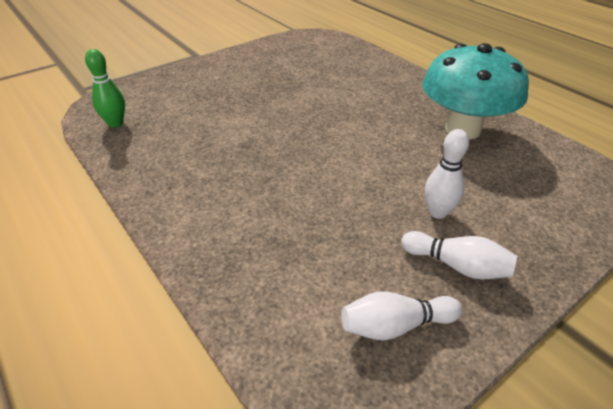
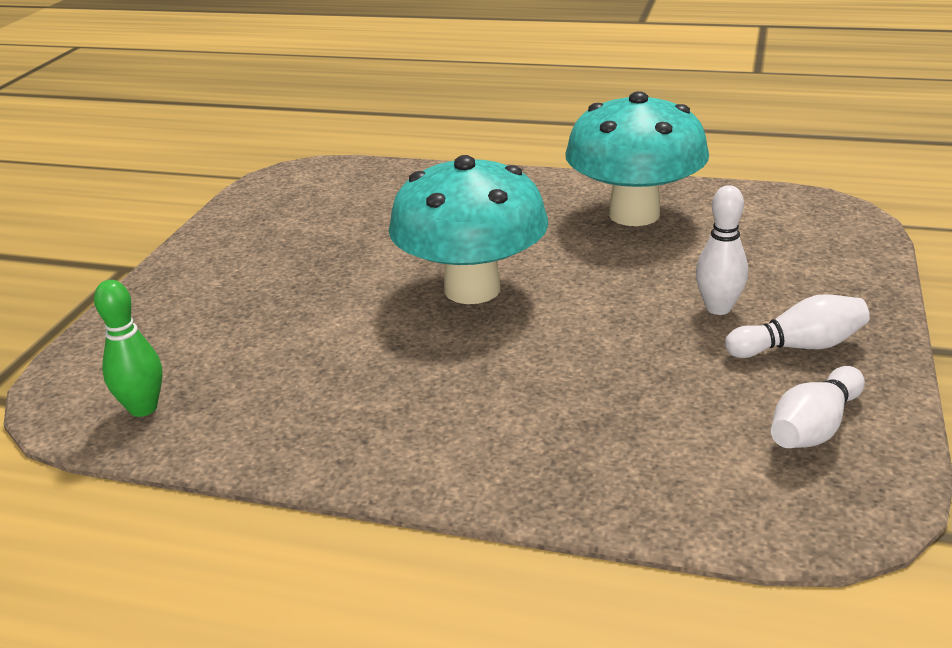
camera: 35 degrees left, 10 degrees down
none -> turquoise mushroom [389,155,548,304]

